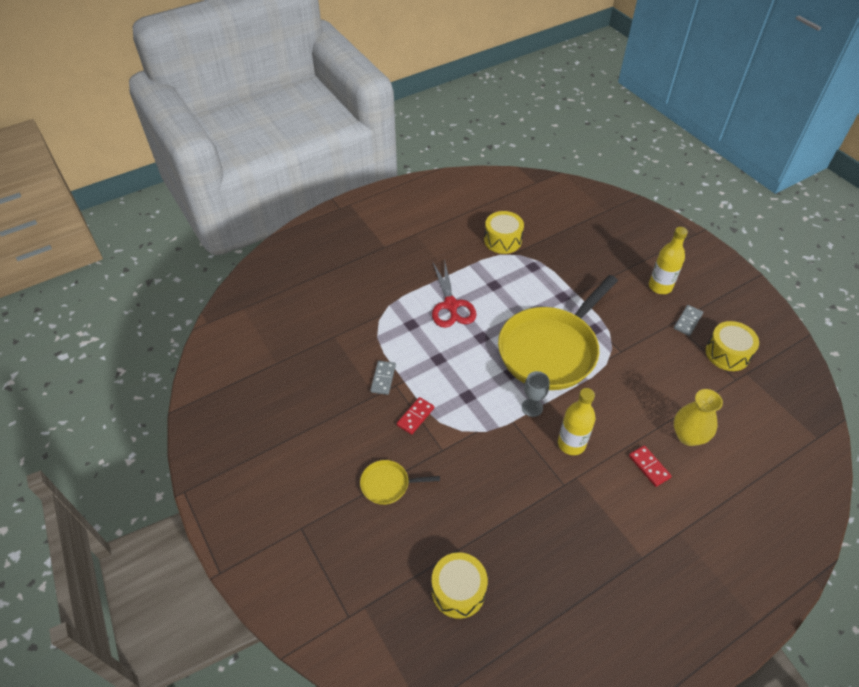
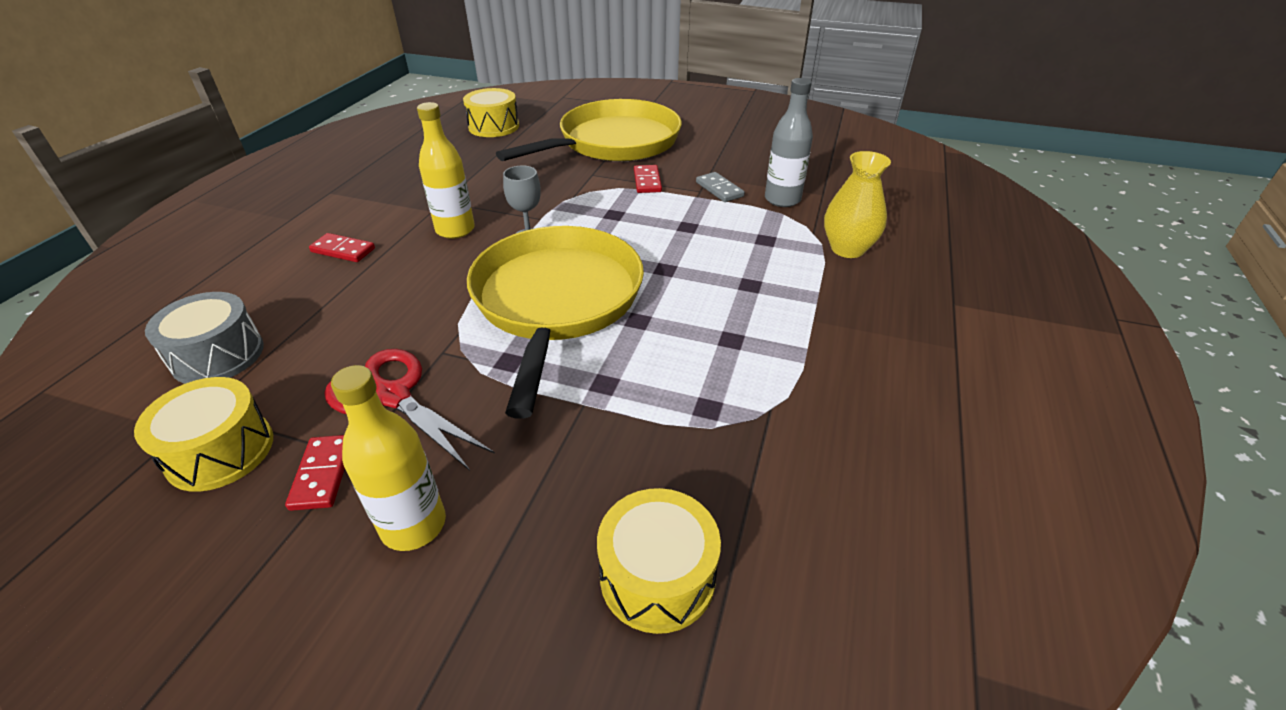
camera: 140 degrees right, 10 degrees down
yellow pan [360,460,440,505] -> yellow pan [496,99,682,161], size x2.36
red scissors [432,259,477,328] -> red scissors moved to [324,349,495,471]
yellow drum [484,211,524,254] -> yellow drum moved to [597,488,721,634]
grey domino [674,305,703,336] -> red domino [285,435,345,511]
yellow vase [674,389,723,446] -> yellow vase moved to [824,151,891,258]
none -> grey drum [145,292,264,384]
none -> grey bottle [765,78,813,207]

